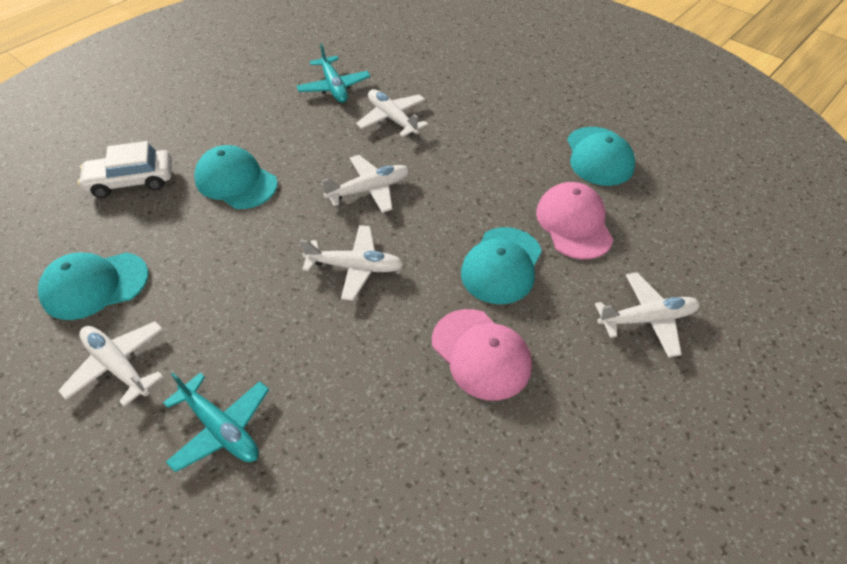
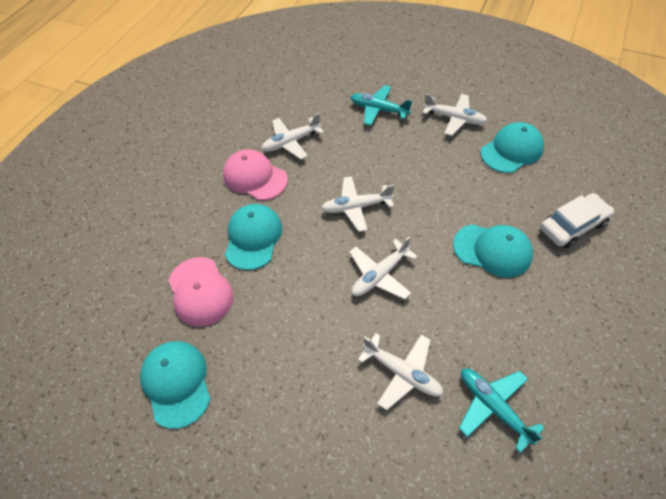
camera: 165 degrees right, 5 degrees up
white plane [595,272,700,357] -> white plane moved to [261,113,324,160]

